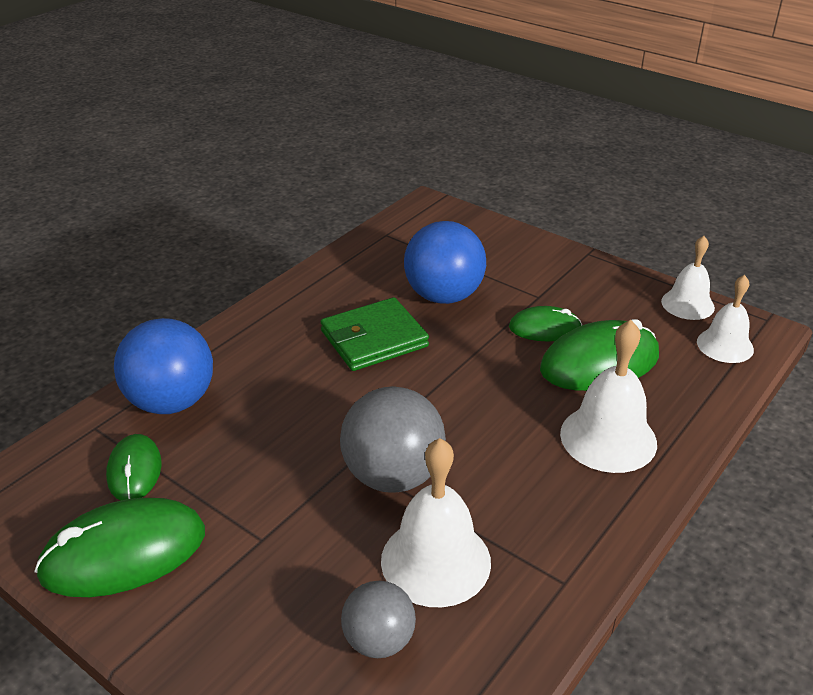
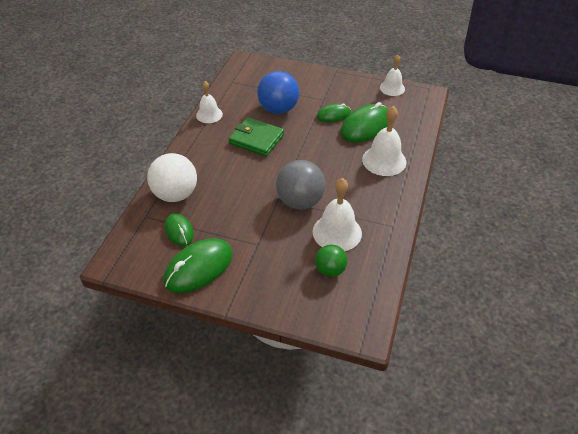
camera: 20 degrees left, 10 degrees up
blue ball [114,318,213,414] -> white ball [147,153,197,202]
green wallet [320,297,429,371] -> green wallet turned 75 degrees clockwise [229,117,284,156]
grey ball [341,581,416,658] -> green ball [315,245,347,277]
white bell [697,275,754,363] -> white bell moved to [196,81,223,123]

